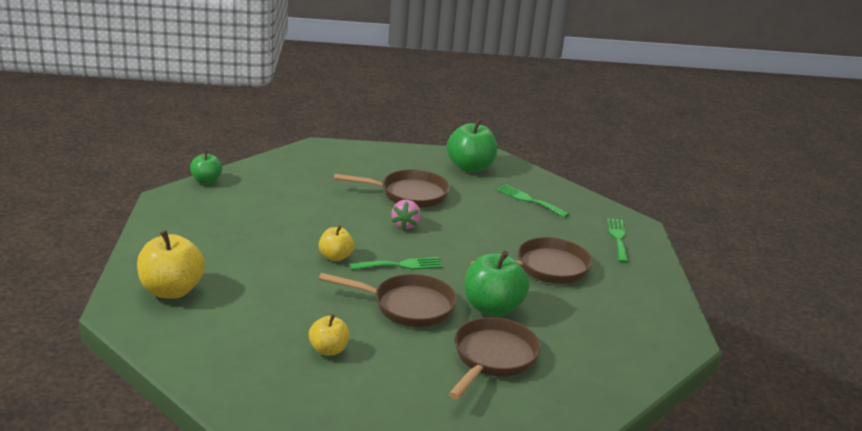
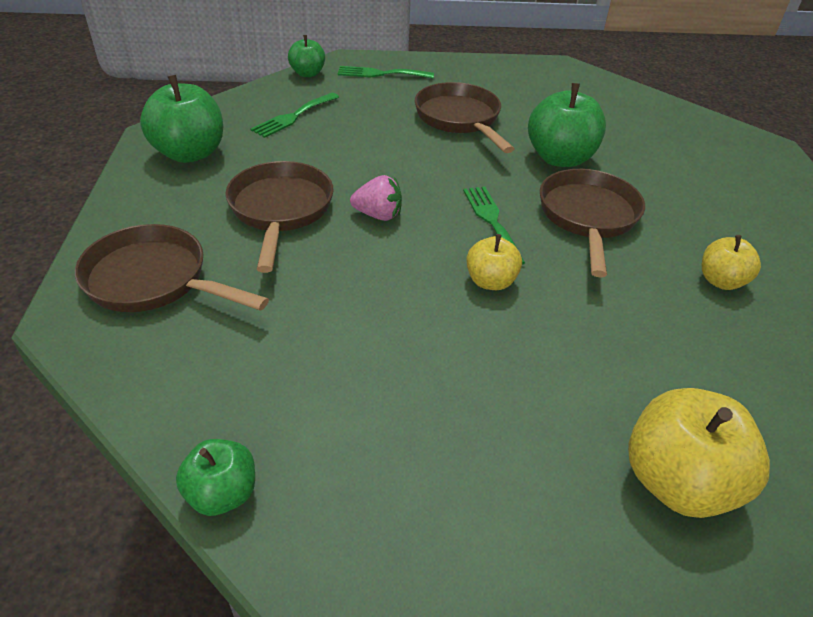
camera: 90 degrees left, 15 degrees up
brown pan [449,317,541,399] -> brown pan moved to [75,224,269,312]
none -> green apple [288,35,325,77]

